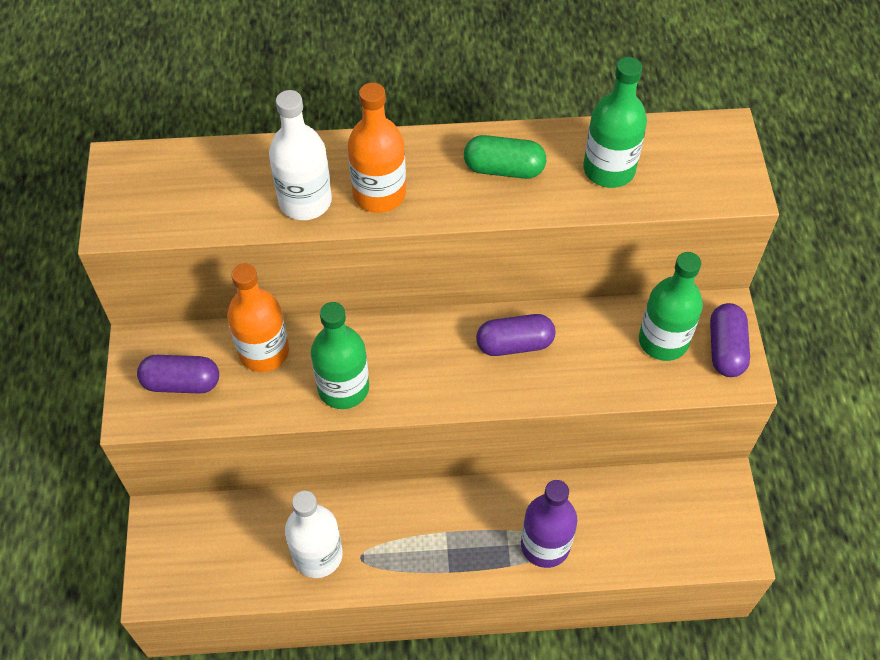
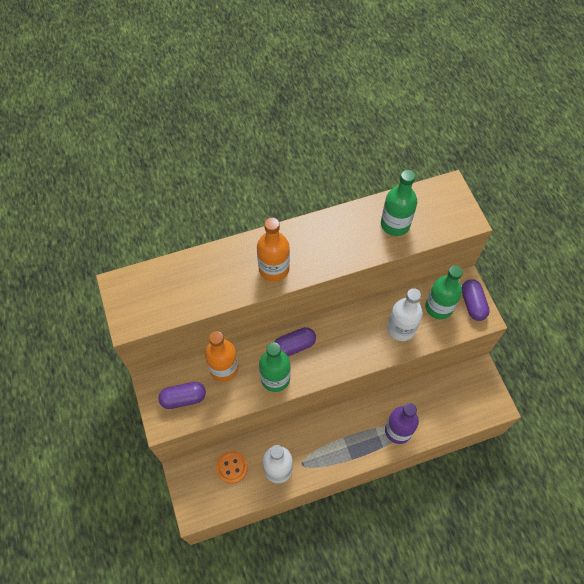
camera: 15 degrees left, 5 degrees up
white bottle [269,90,332,220] -> white bottle moved to [387,288,423,341]
green capsule [464,135,546,179] -> none
purple capsule [476,314,556,356] -> purple capsule moved to [274,327,316,356]
none -> orange button [216,451,248,484]

